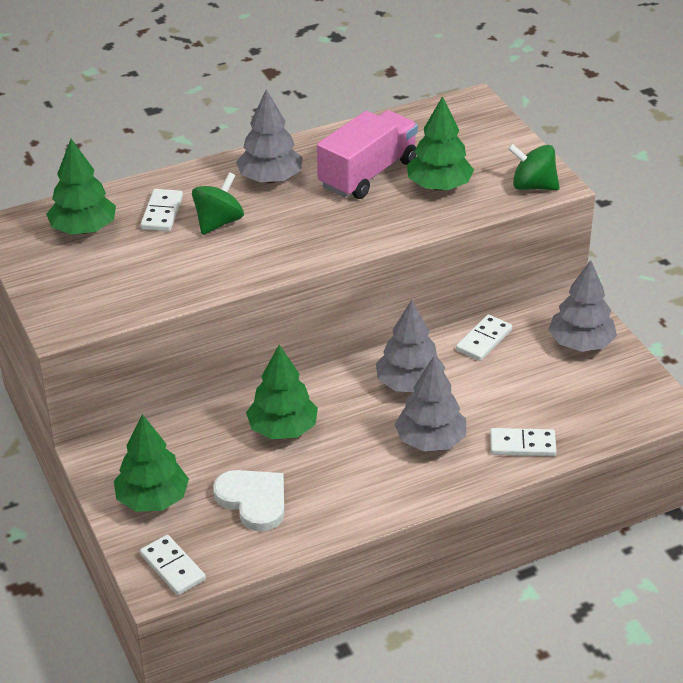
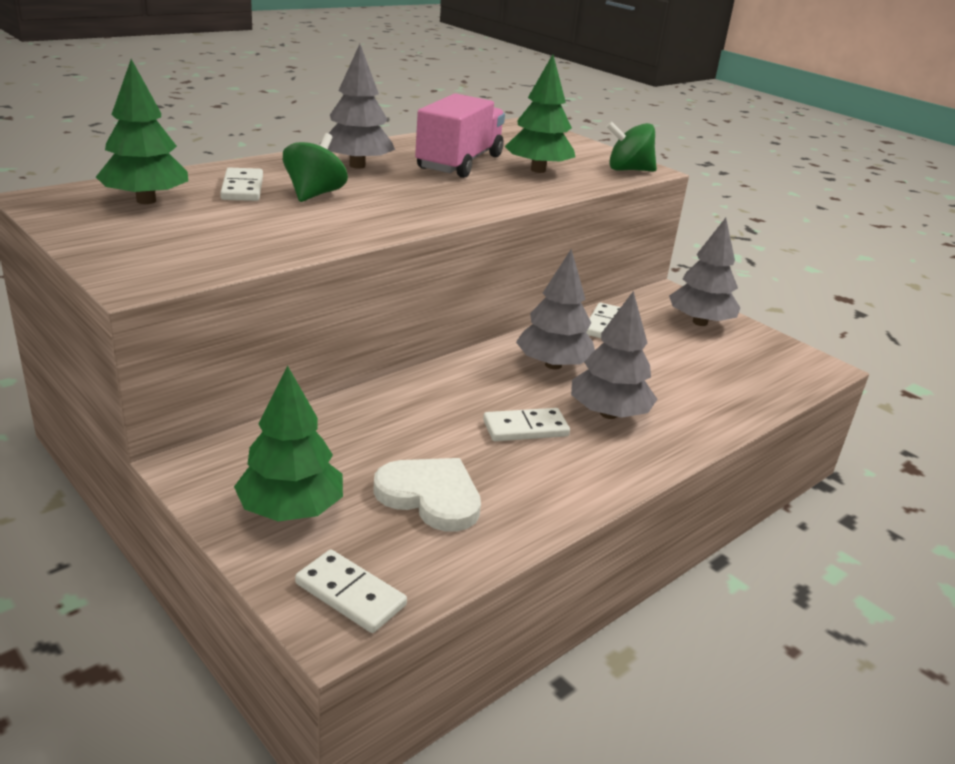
camera: 20 degrees left, 10 degrees down
green tree [246,345,318,439] -> none
white domino [490,428,557,456] -> white domino moved to [483,408,570,441]

